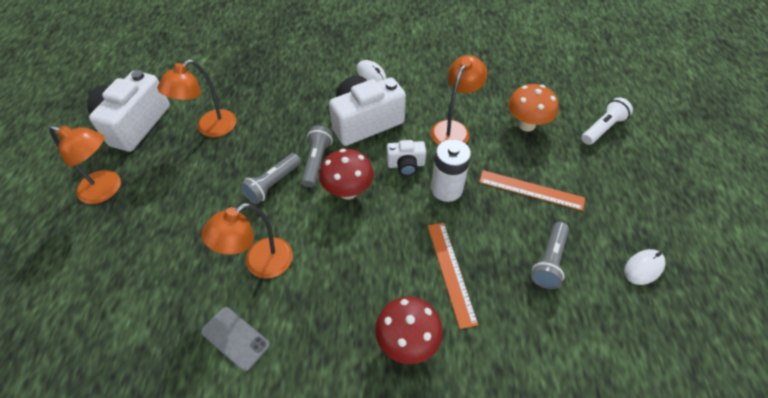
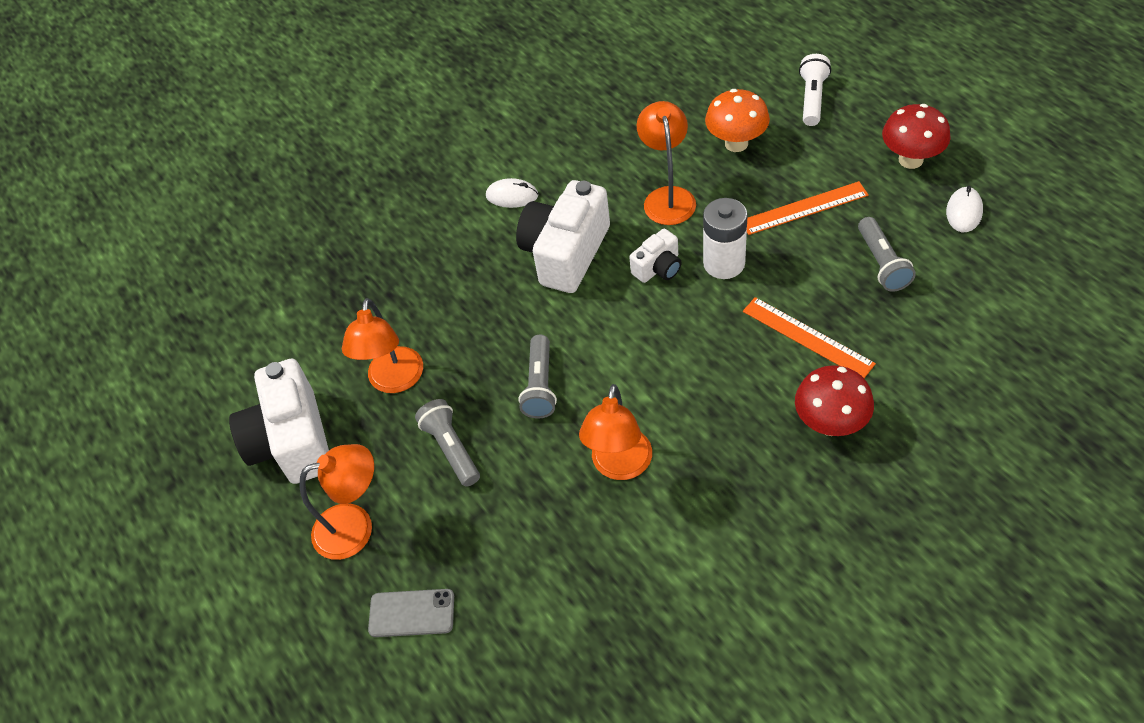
camera: 30 degrees left, 0 degrees up
grey phone [201,307,270,371] -> grey phone moved to [368,589,454,637]
grey flashlight [301,126,333,187] -> grey flashlight moved to [415,399,480,487]
red mushroom [319,149,374,199] -> red mushroom moved to [882,104,951,169]

